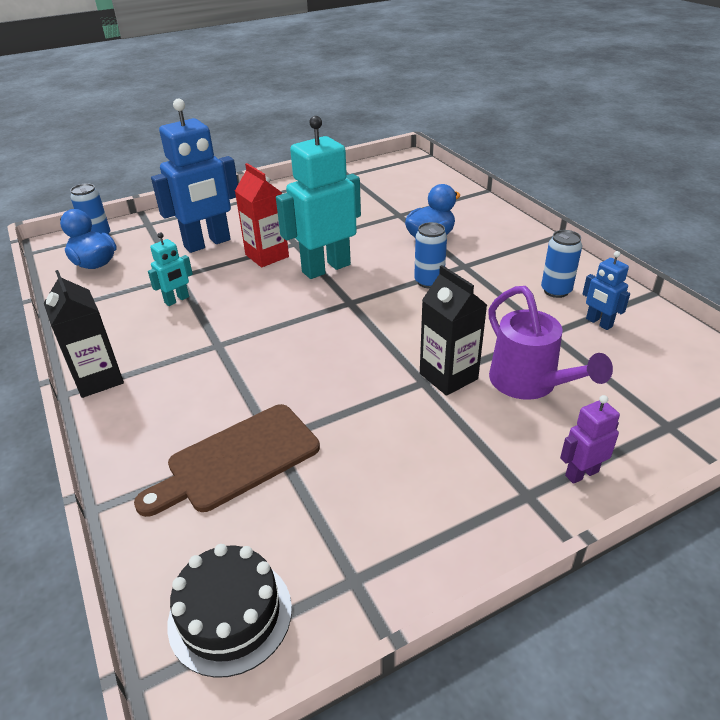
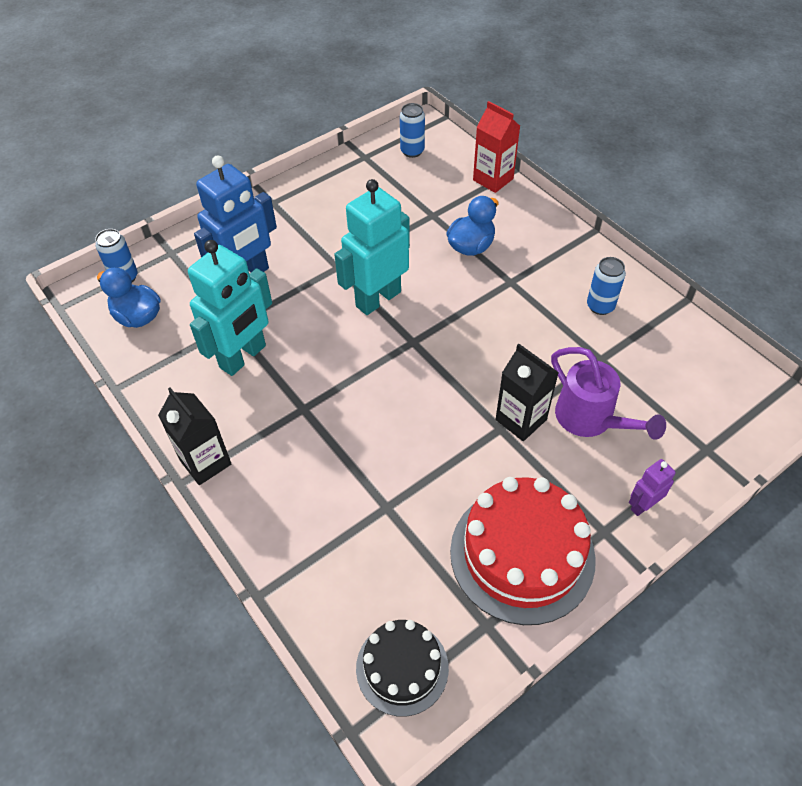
camera: 10 degrees left, 15 degrees up
brown cutting board [134,404,320,517] -> none
turquoise robot [148,232,193,306] -> turquoise robot [188,240,272,376], size x2.12
red carton [235,163,289,267] -> red carton moved to [473,101,520,193]
blue can [414,222,447,288] -> blue can moved to [400,103,425,158]
blue robot [583,251,630,330] -> none
none -> red cake [450,477,596,625]

